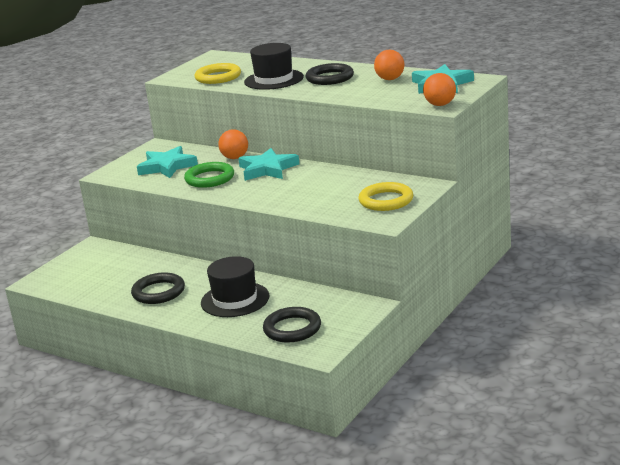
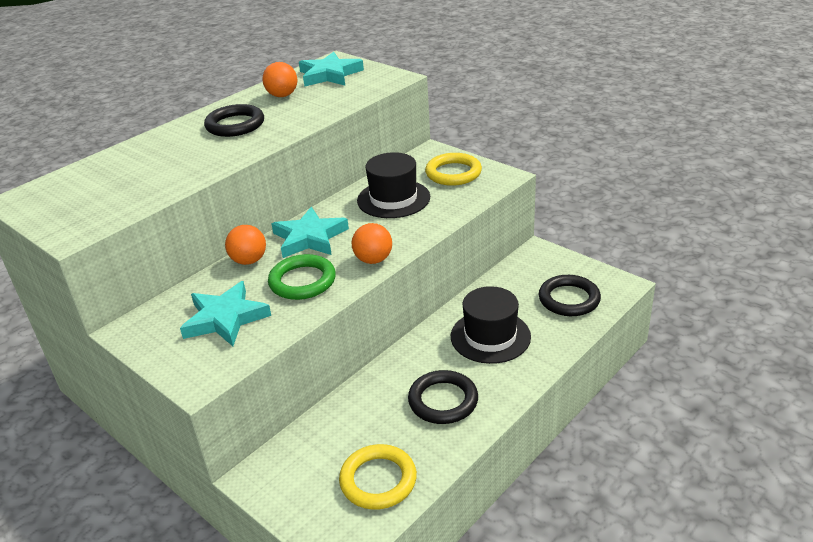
camera: 80 degrees left, 10 degrees up
yellow ring [195,63,241,84] -> yellow ring moved to [339,444,417,510]
black hat [244,43,304,90] -> black hat moved to [357,152,430,218]
orange ball [423,73,456,106] -> orange ball moved to [352,223,392,264]

